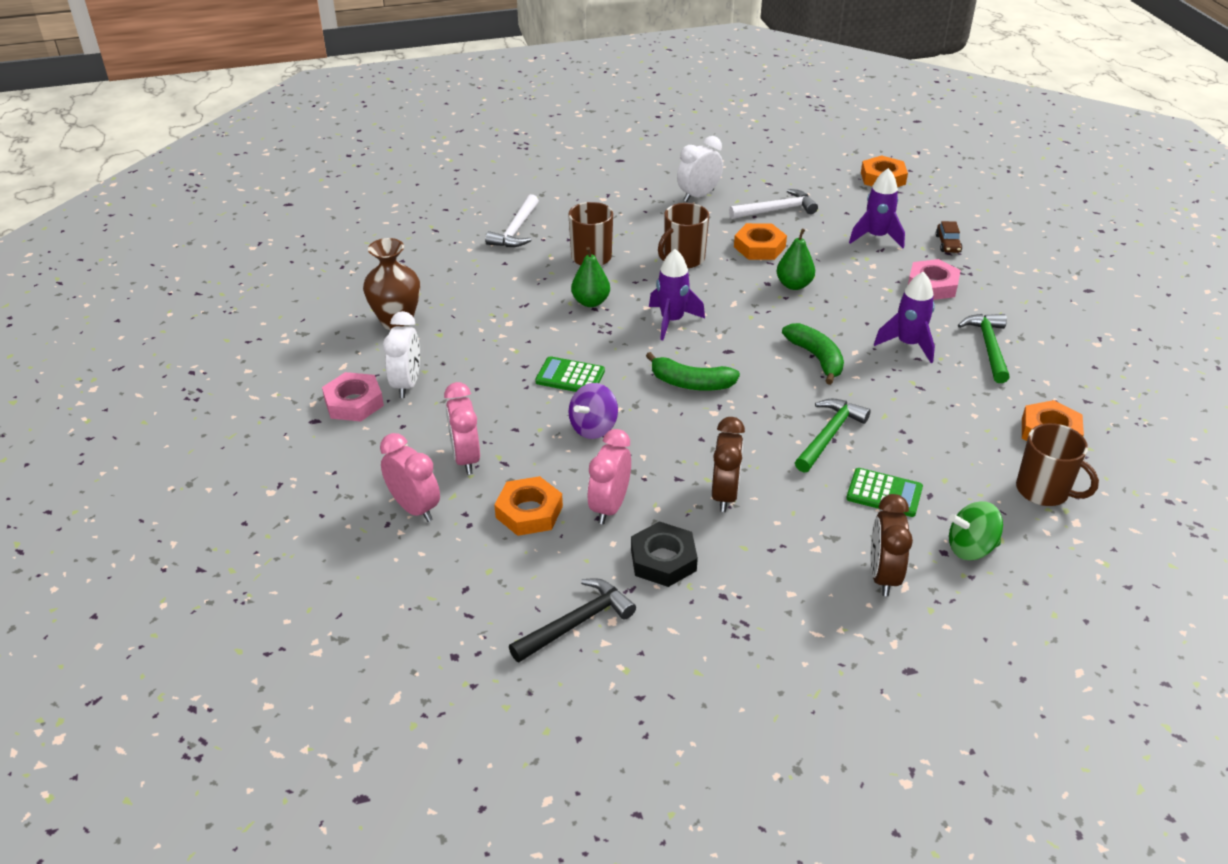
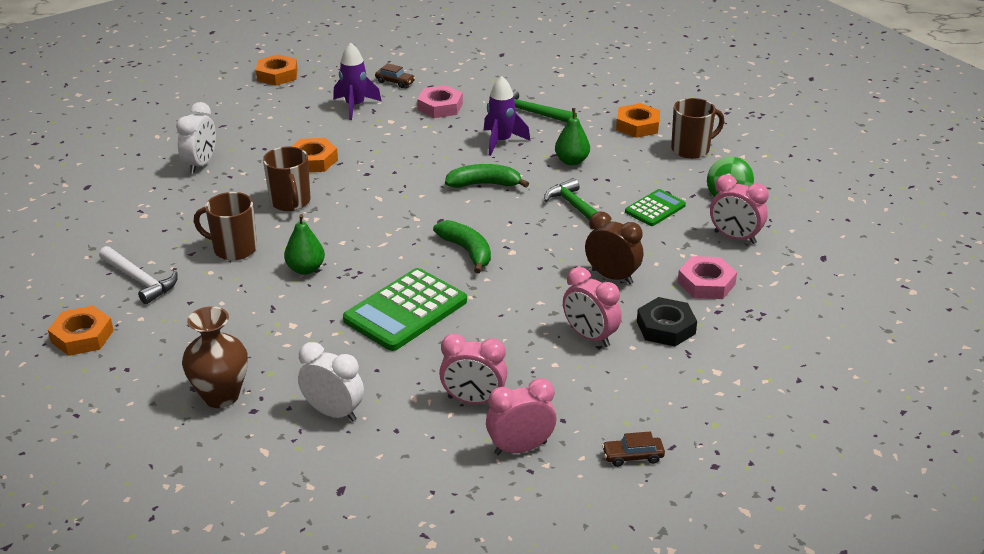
camera: 65 degrees left, 5 degrees down
pink nut [322,372,384,422] -> pink nut moved to [678,256,737,299]
orange nut [494,476,563,536] -> orange nut moved to [48,306,114,356]
black hammer [509,578,636,662] -> none
green calculator [535,356,605,392] -> green calculator [343,268,467,351], size x1.79
purple spinning top [569,383,618,439] -> none
green banana [646,352,740,391] -> green banana turned 75 degrees counterclockwise [433,220,491,273]
purple rocket [649,249,705,340] -> none
white clock [677,136,723,202] -> white clock turned 150 degrees counterclockwise [176,102,216,174]
white hammer [729,189,818,219] -> none
green pear [777,229,815,290] -> green pear moved to [555,108,590,166]
brown clock [871,494,913,596] -> pink clock [710,175,769,244]
none -> brown car [602,431,665,467]

